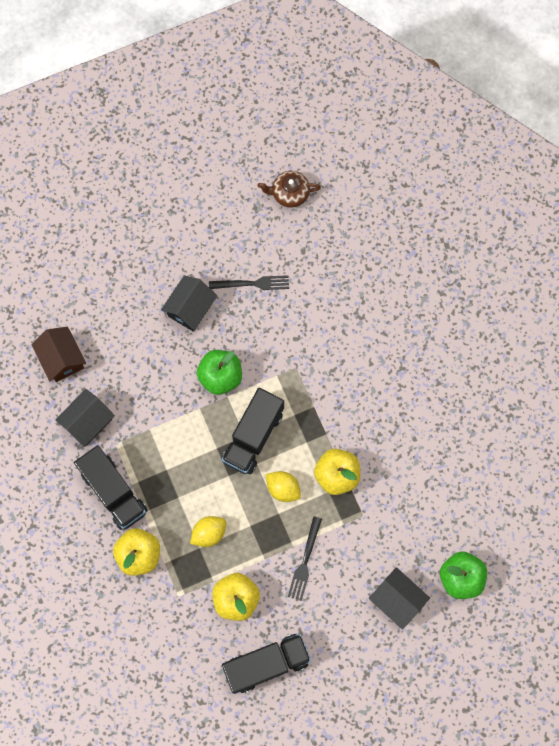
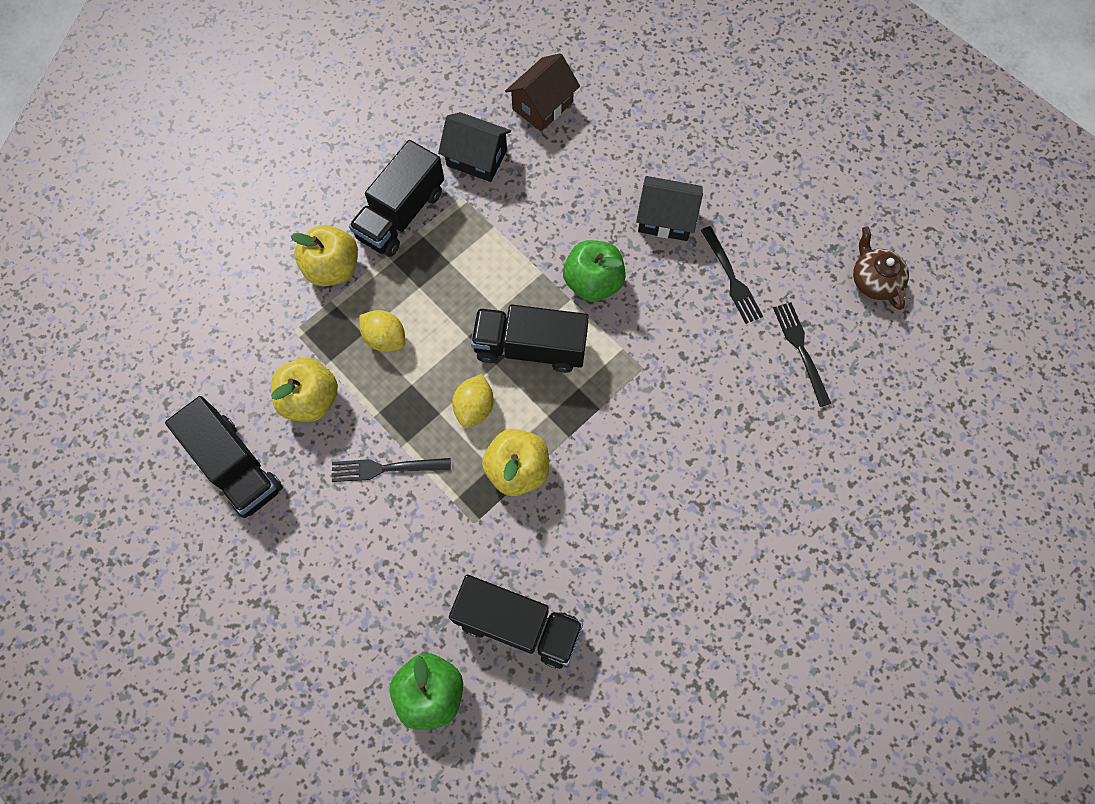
camera: 70 degrees right, 5 degrees down
black house [369,567,430,629] -> none
none -> black truck [449,575,583,669]
none -> black fork [773,302,831,407]

